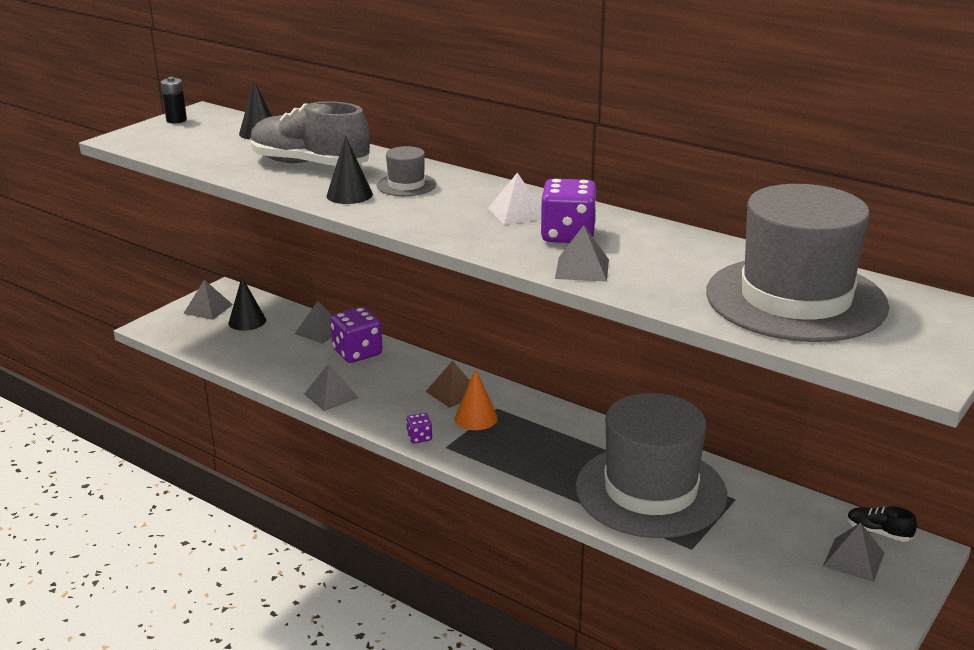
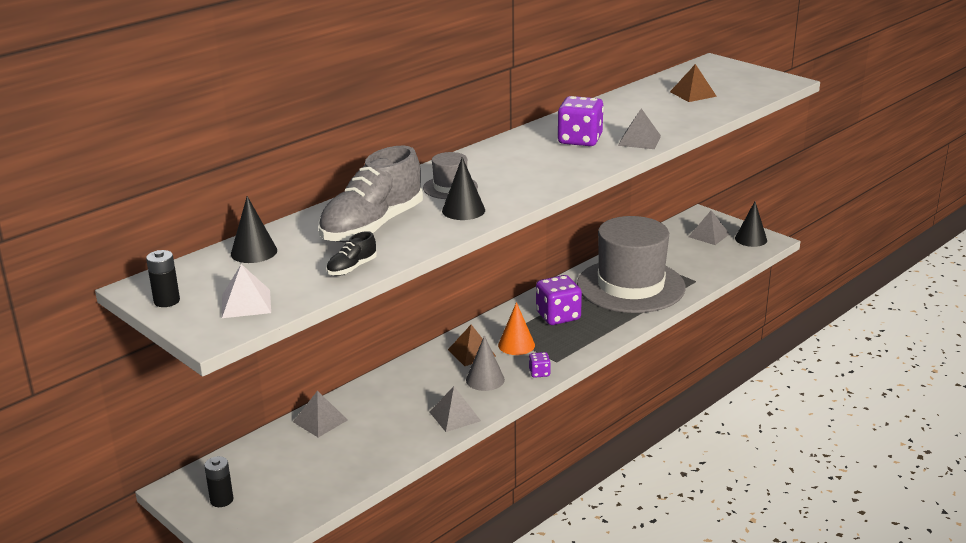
camera: 80 degrees left, 0 degrees up
grey pyramid [183,280,233,320] -> black battery [204,456,233,507]
black cone [228,277,266,331] -> black cone moved to [735,202,767,247]
purple dice [330,307,383,363] -> purple dice moved to [536,275,582,325]
white pyramid [488,172,541,225] -> white pyramid moved to [222,264,271,318]
grey hat [706,184,889,342] -> brown pyramid [670,64,717,102]
black shoe [847,506,917,542] -> black shoe moved to [326,231,377,276]
none -> grey cone [466,335,505,391]

